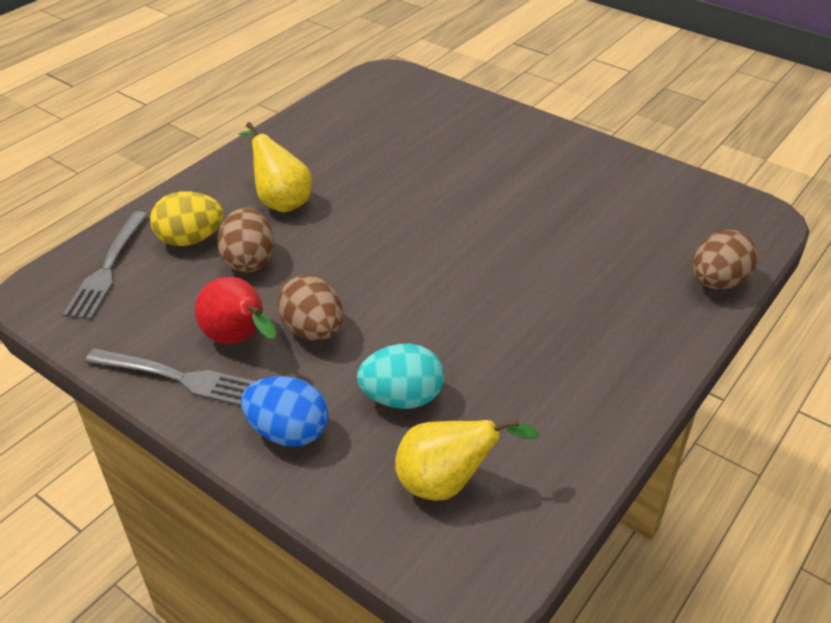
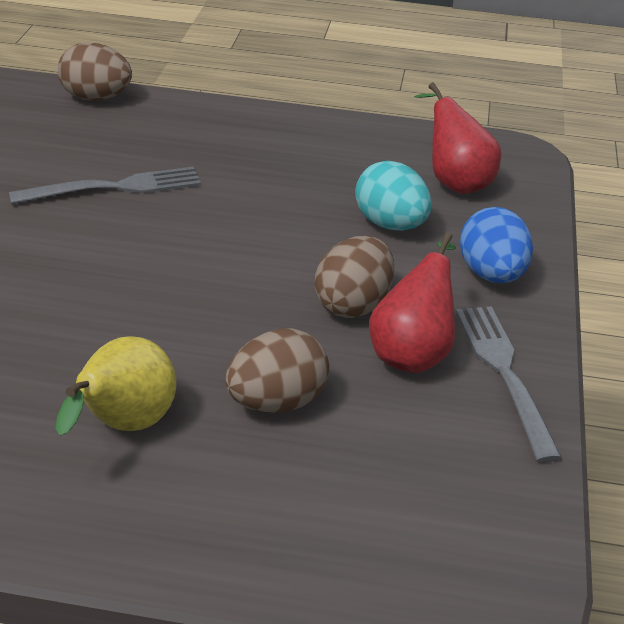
camera: 120 degrees left, 5 degrees down
grey fork [62,211,148,320] -> grey fork moved to [9,167,201,204]
yellow egg [150,191,223,246] -> none
yellow pear [395,418,539,501] -> red pear [414,82,501,194]

